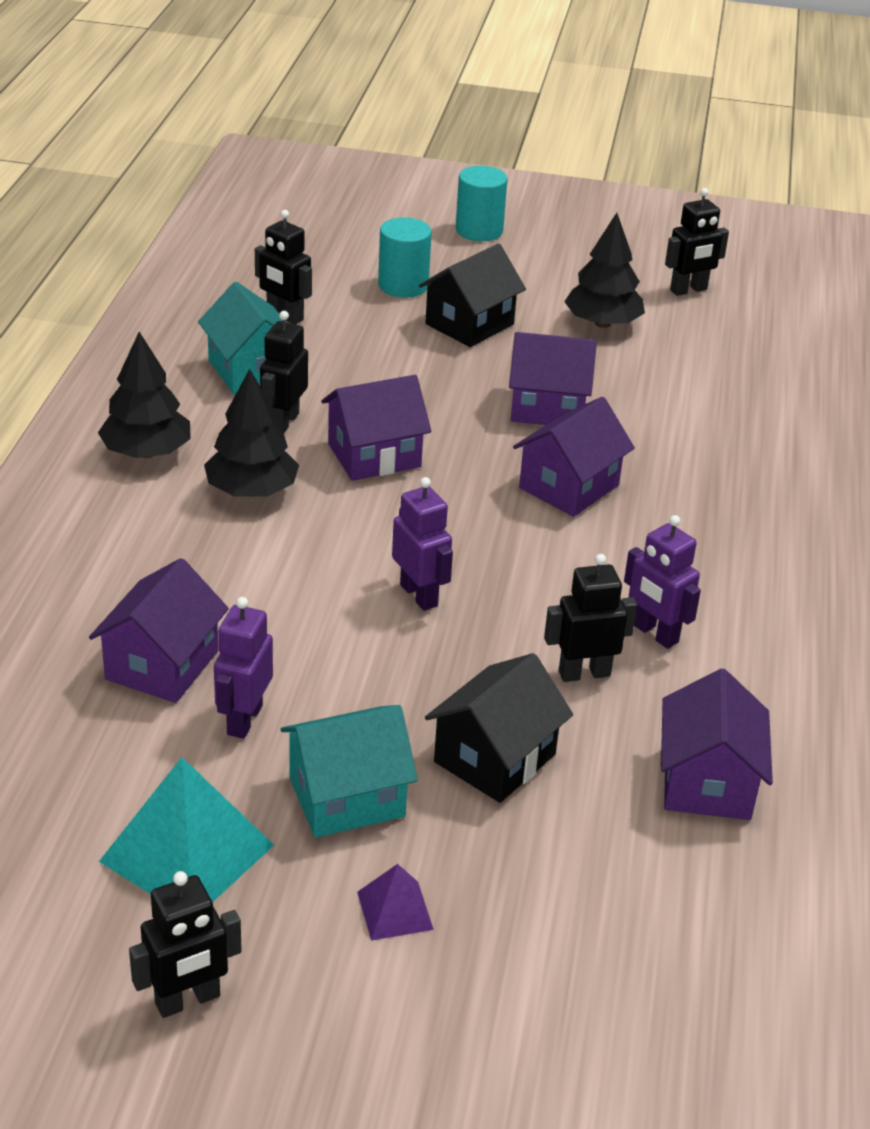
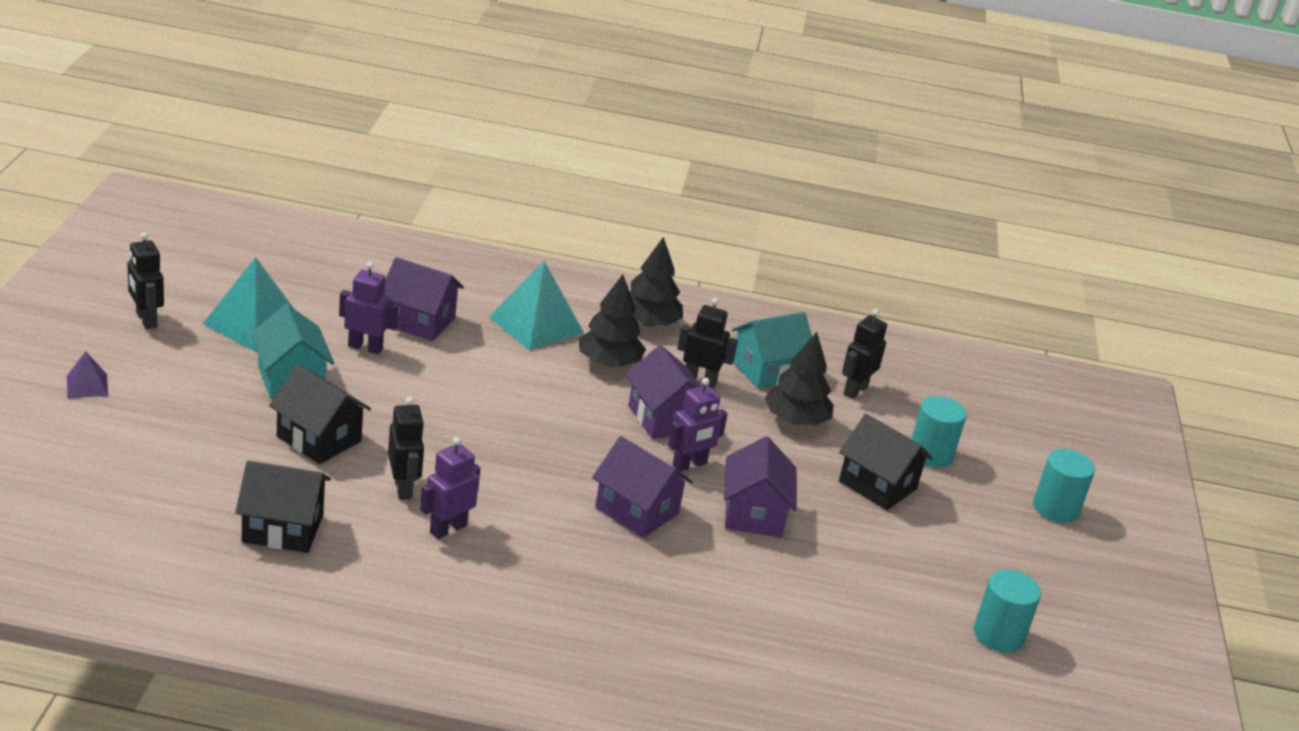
camera: 85 degrees right, 5 degrees down
purple pyramid [357,864,434,941] -> purple pyramid moved to [67,351,108,398]
purple robot [392,477,453,611] -> purple robot moved to [669,378,728,472]
black tree [564,213,645,328] -> black tree moved to [765,332,834,426]
purple house [661,669,773,820] -> black house [235,460,331,553]
black robot [665,188,729,296] -> turquoise cylinder [974,570,1041,653]
none -> turquoise pyramid [489,261,584,351]

